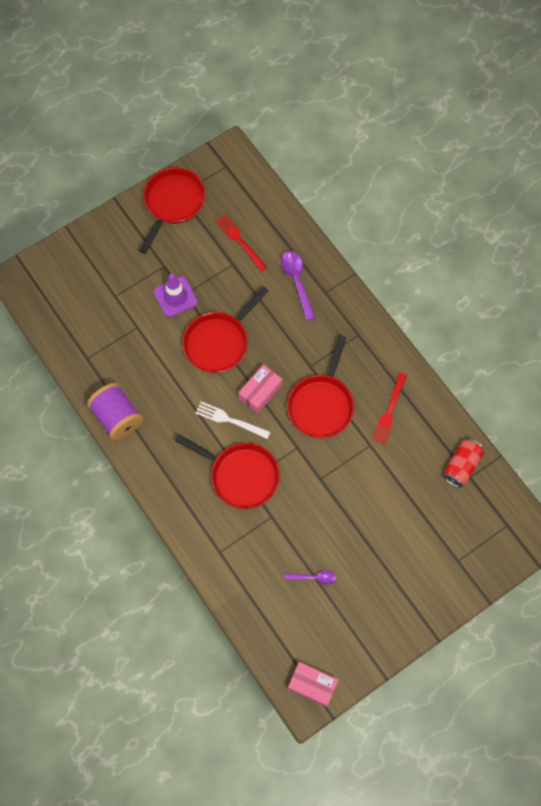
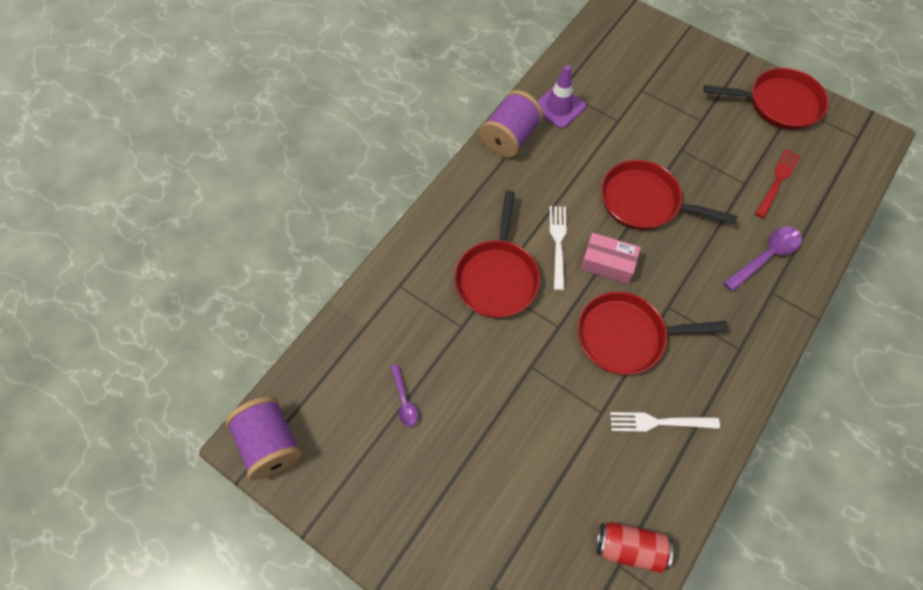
camera: 70 degrees right, 5 degrees down
purple traffic cone [154,274,198,317] -> purple traffic cone moved to [537,65,586,129]
pink box [288,662,338,707] -> purple spool [226,396,302,480]
red fork [372,373,407,445] -> white fork [610,412,720,432]

